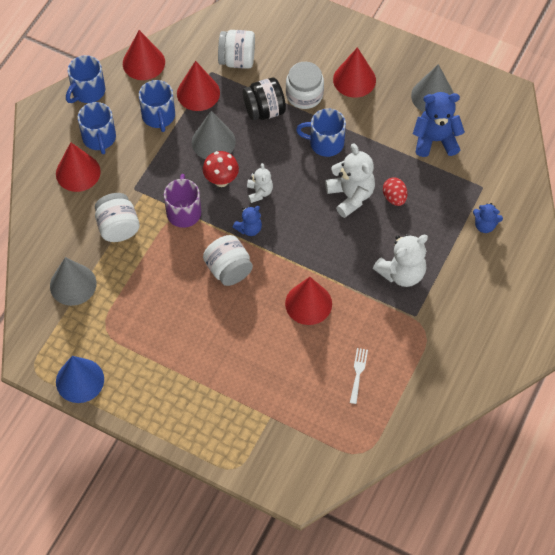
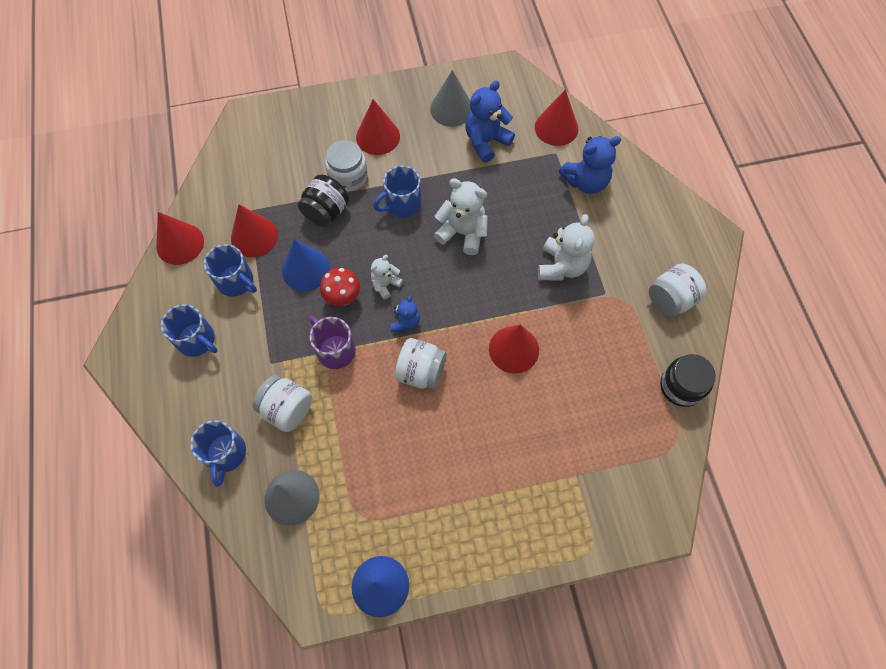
camera: 40 degrees left, 5 degrees up
red cone [56,142,101,192] -> red cone moved to [535,89,578,146]
blue mug [66,55,105,103] -> blue mug moved to [190,420,246,487]
grey cone [192,111,236,159] -> blue cone [282,239,330,291]
white jar [218,30,255,69] -> white jar moved to [649,263,707,317]
white teddy bear [247,163,273,203] -> white teddy bear turned 90 degrees counterclockwise [371,255,403,299]
white fork [350,348,368,404] -> none
red egg [383,178,407,206] -> none
blue teddy bear [473,203,503,233] -> blue teddy bear [559,136,621,194], size x1.74
none -> black jar [660,354,716,407]

